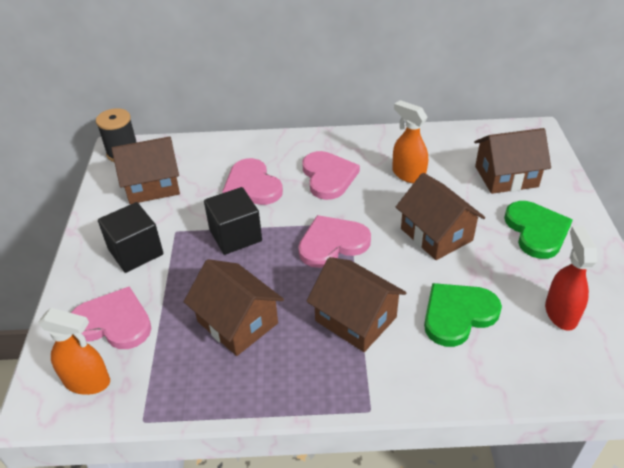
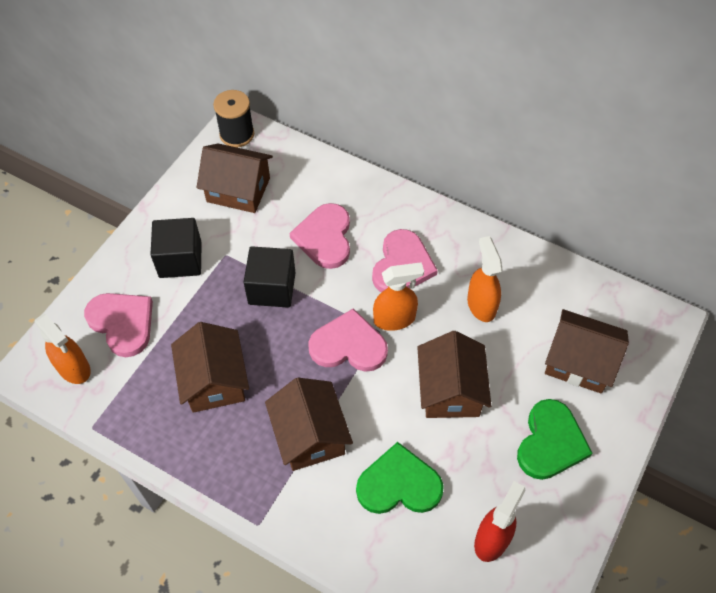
camera: 30 degrees right, 15 degrees up
none -> orange spray bottle [373,262,424,331]

